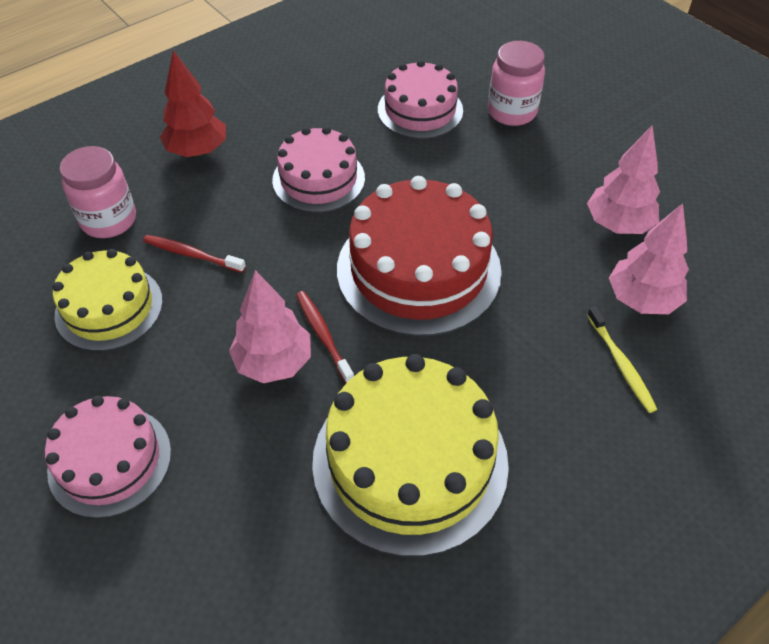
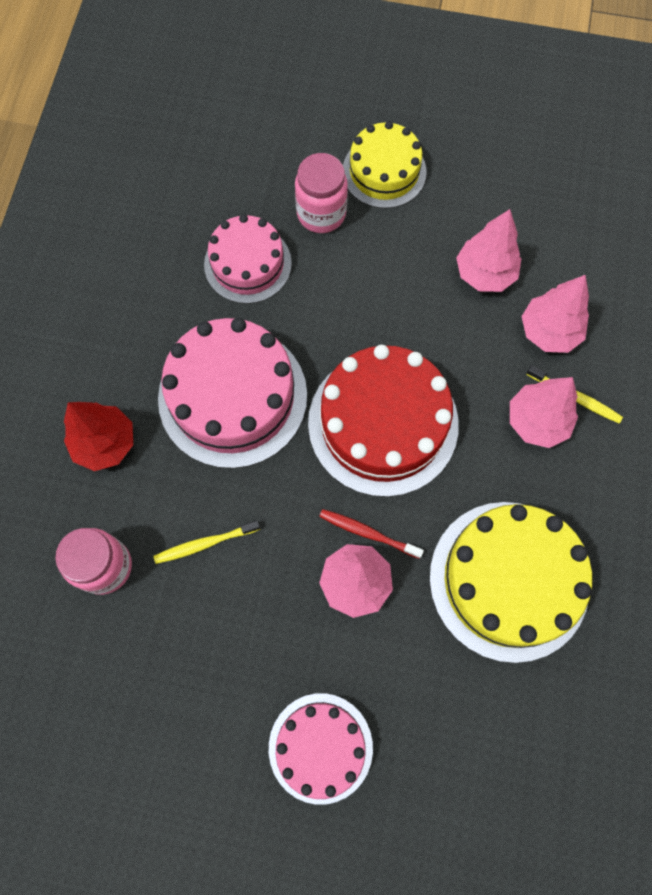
camera: 40 degrees left, 20 degrees up
yellow cake [52,249,163,351] -> yellow cake moved to [343,121,427,208]
red toothbrush [143,235,246,273] -> yellow toothbrush [153,520,260,564]
pink cake [272,126,365,213] -> pink cake [158,318,307,469], size x1.62
none -> pink tree [510,377,578,448]

